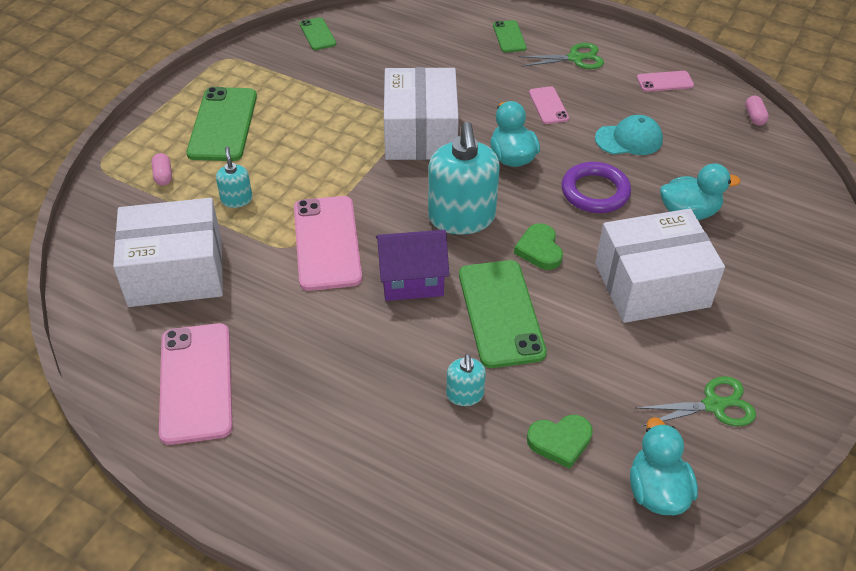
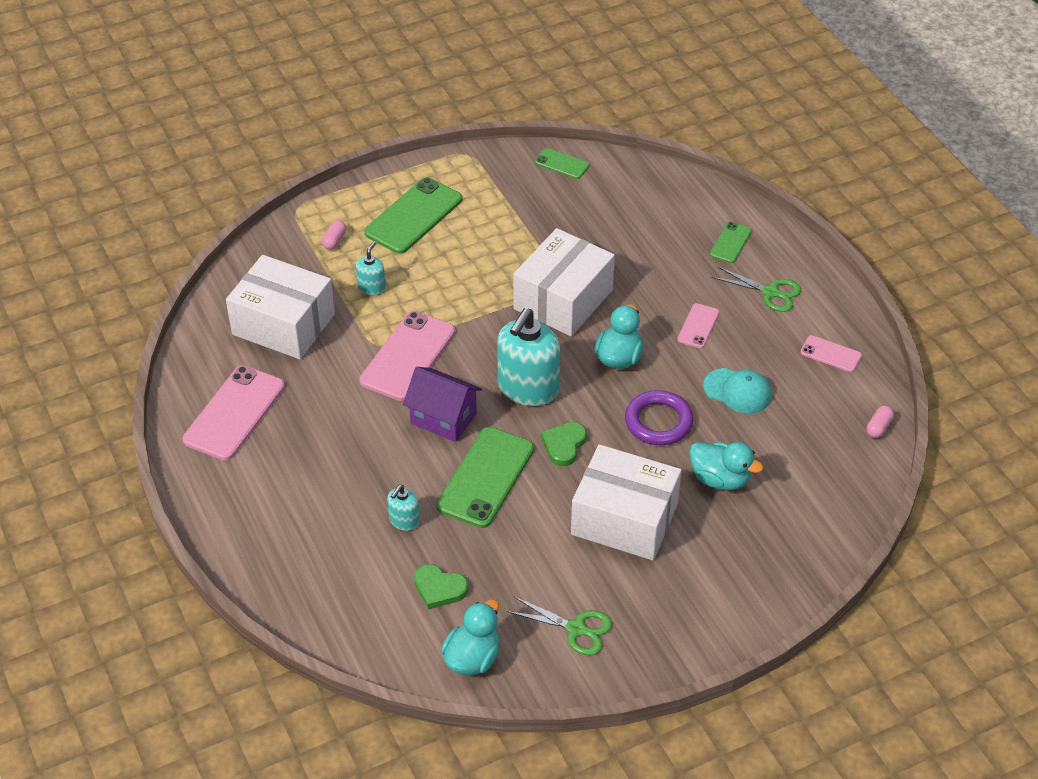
camera: 35 degrees right, 0 degrees up
green phone [300,17,336,50] -> green phone turned 75 degrees counterclockwise [535,148,589,179]

